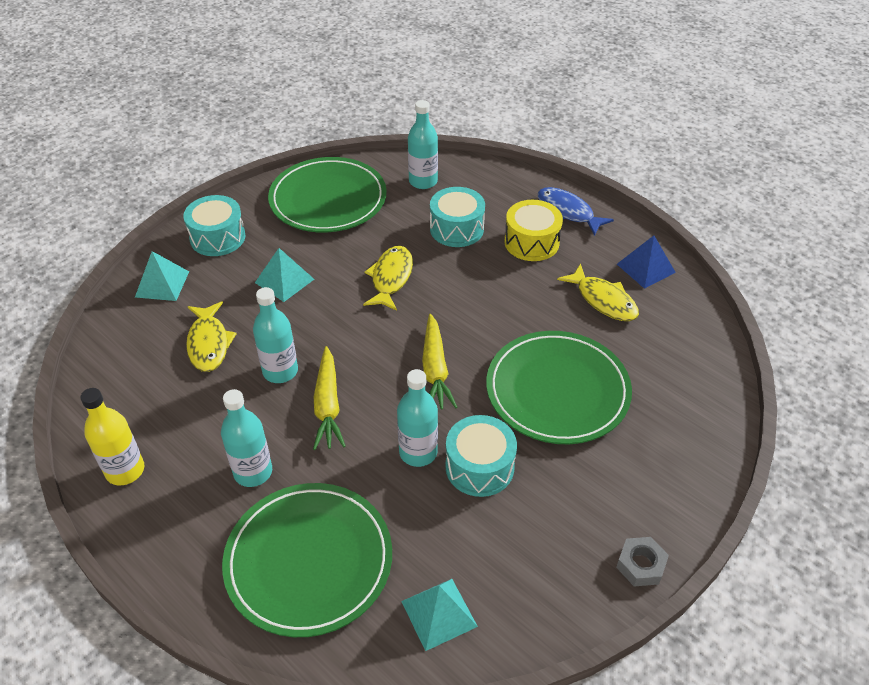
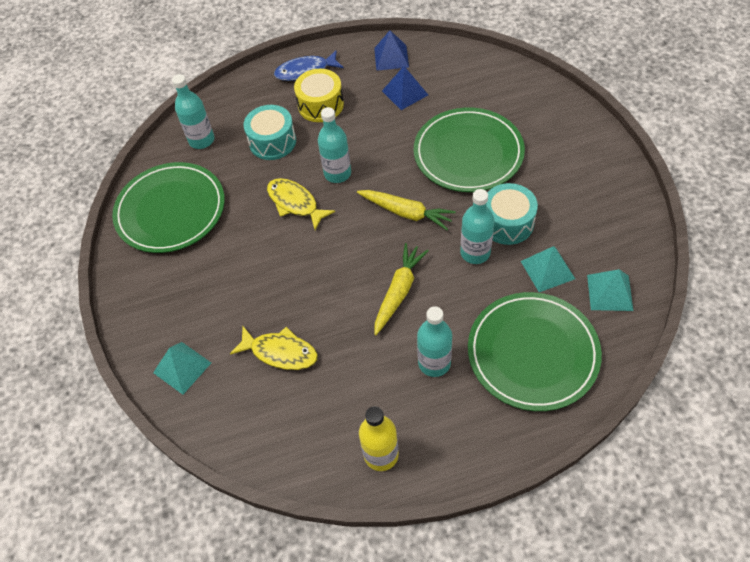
camera: 55 degrees left, 10 degrees up
turquoise drum [183,195,245,256] -> none
turquoise bottle [253,287,298,383] -> turquoise bottle moved to [318,107,351,183]
turquoise pyramid [255,248,314,302] -> turquoise pyramid moved to [521,246,575,292]
yellow carrot [313,346,346,450] -> yellow carrot turned 90 degrees counterclockwise [374,243,429,335]
yellow fish [557,264,639,321] -> blue pyramid [382,66,428,110]
grey nut [616,537,669,587] -> none

